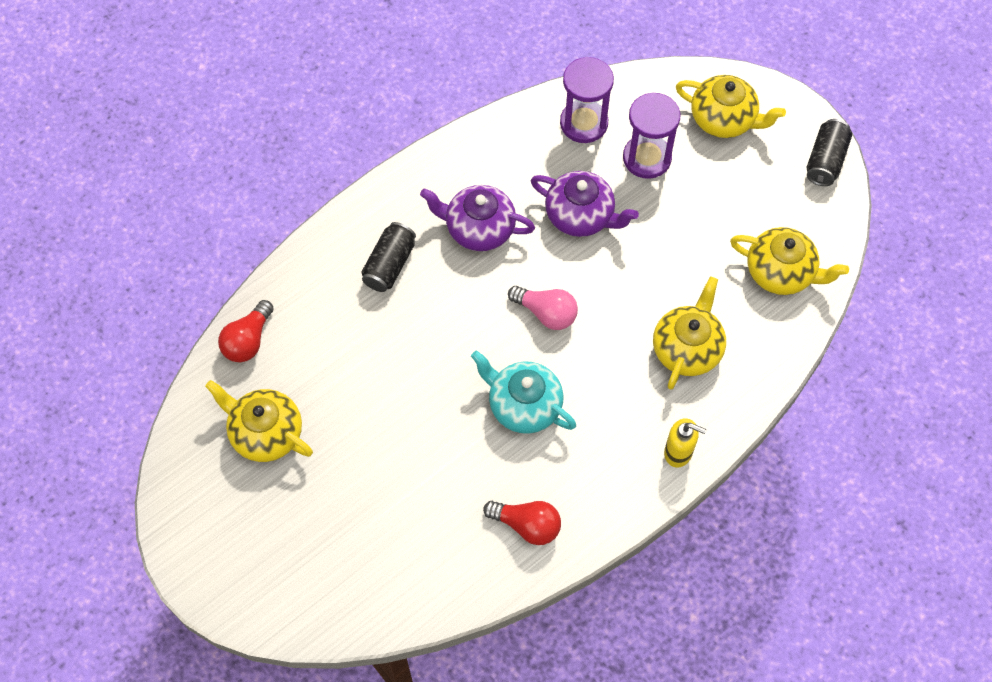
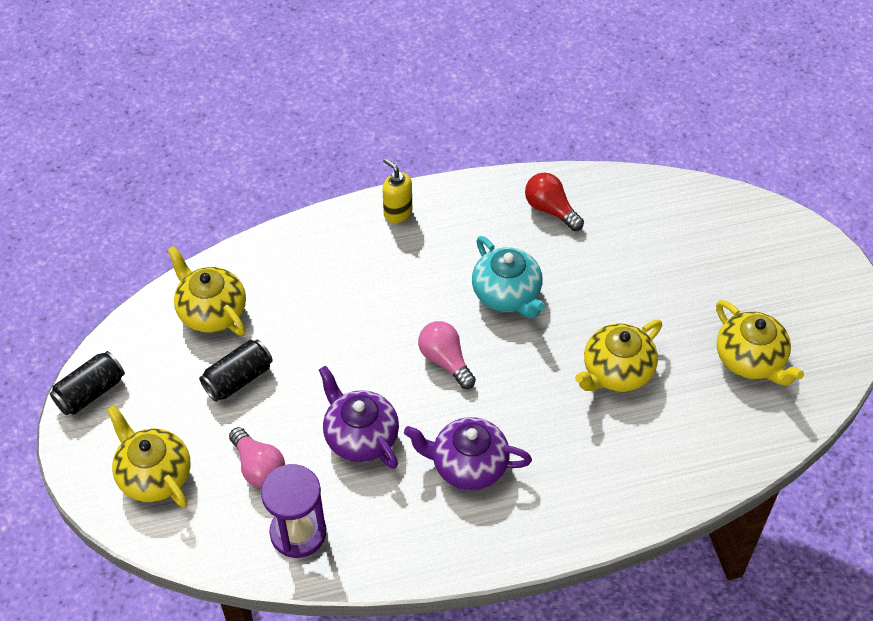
camera: 155 degrees left, 10 degrees down
red light bulb [218,300,274,362] -> none
black can [361,222,416,292] -> black can moved to [199,339,273,402]
purple teapot [420,185,535,251] -> purple teapot turned 150 degrees clockwise [404,417,532,491]
purple hourglass [623,93,680,179] -> pink light bulb [229,427,285,488]
yellow teapot [653,276,726,390] -> yellow teapot moved to [575,320,662,392]

